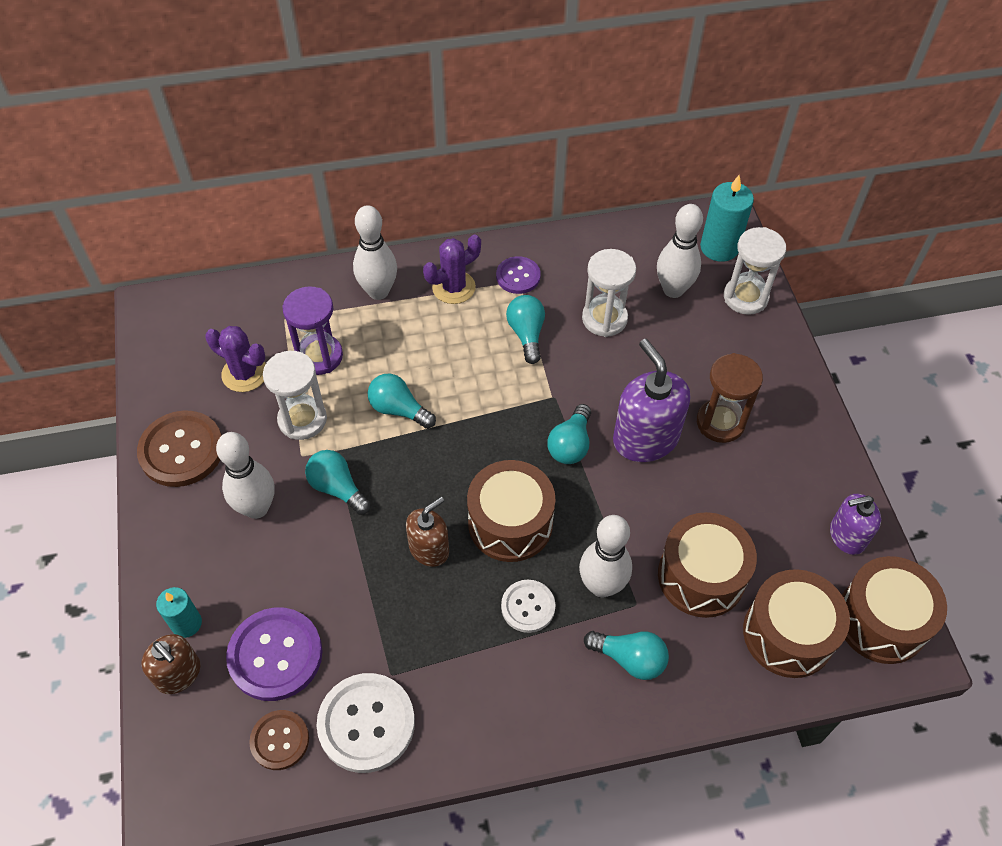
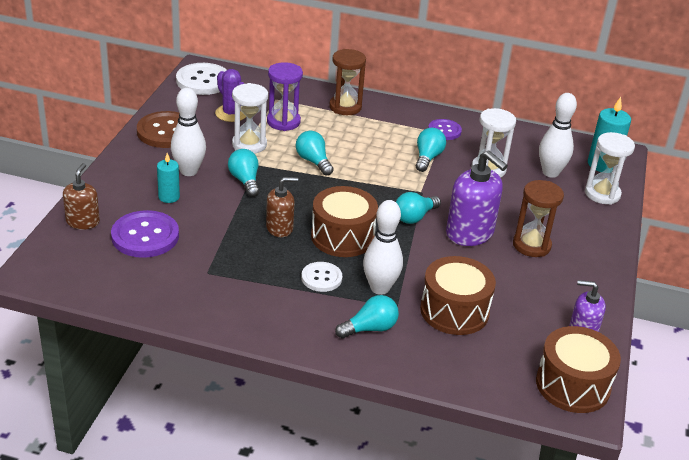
camera: 25 degrees right, 20 degrees down
brown soap dispenser [142,634,200,694] -> brown soap dispenser turned 150 degrees counterclockwise [63,163,100,229]
turquoise candle [156,587,202,638] -> turquoise candle moved to [157,153,180,203]
brown button [249,710,309,770] -> none
white button [317,673,415,773] -> white button moved to [176,63,227,95]
white bowling pin [353,205,397,300] -> brown hourglass [329,49,366,115]
purple cactus [423,234,481,304] -> none
turquoise light bulb [584,631,669,680] -> turquoise light bulb turned 75 degrees counterclockwise [335,295,399,339]
purple soap dispenser [613,339,690,462] -> purple soap dispenser turned 135 degrees clockwise [446,151,508,246]
brown drum [743,569,850,678] -> none

